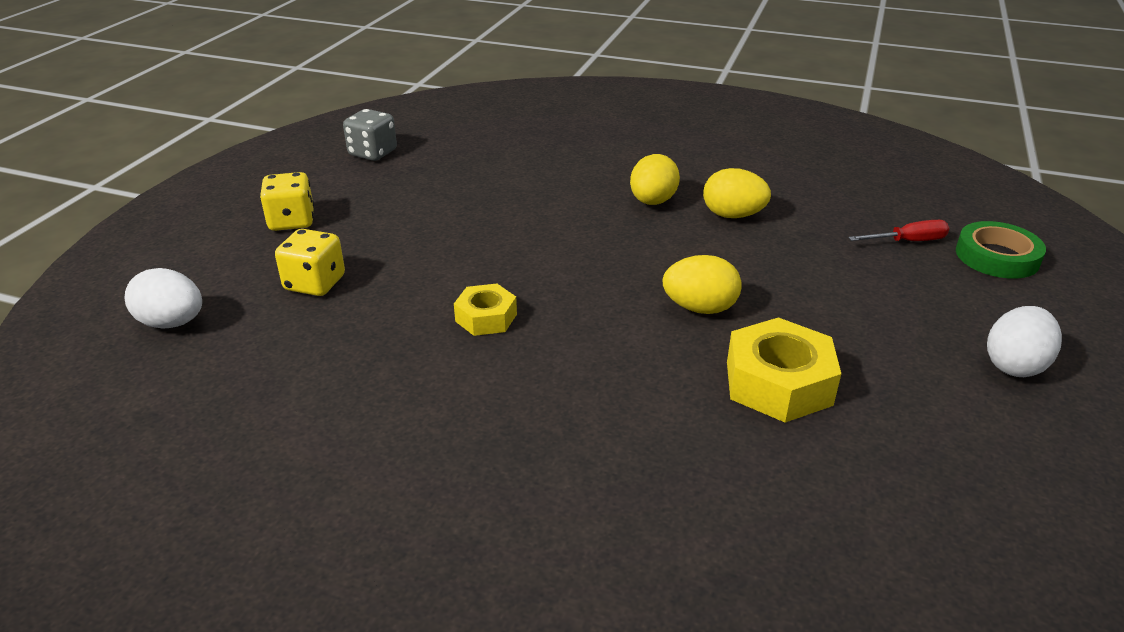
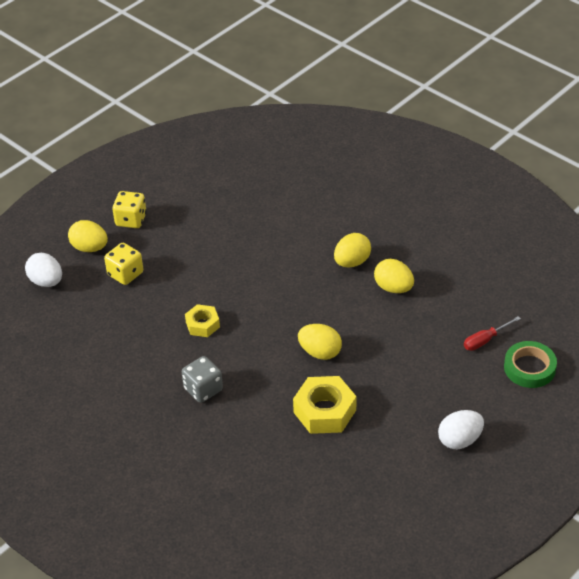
camera: 25 degrees right, 10 degrees up
grey dice [343,109,397,161] -> grey dice moved to [182,356,223,403]
red screwdriver [848,220,949,241] -> red screwdriver turned 135 degrees clockwise [464,316,521,351]
none -> yellow egg [68,220,108,252]

